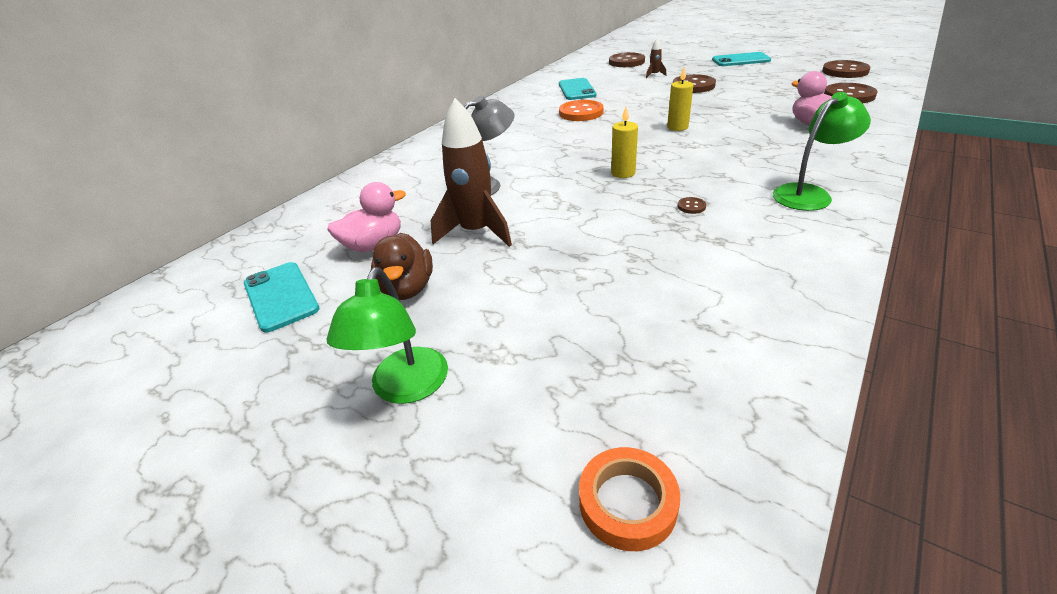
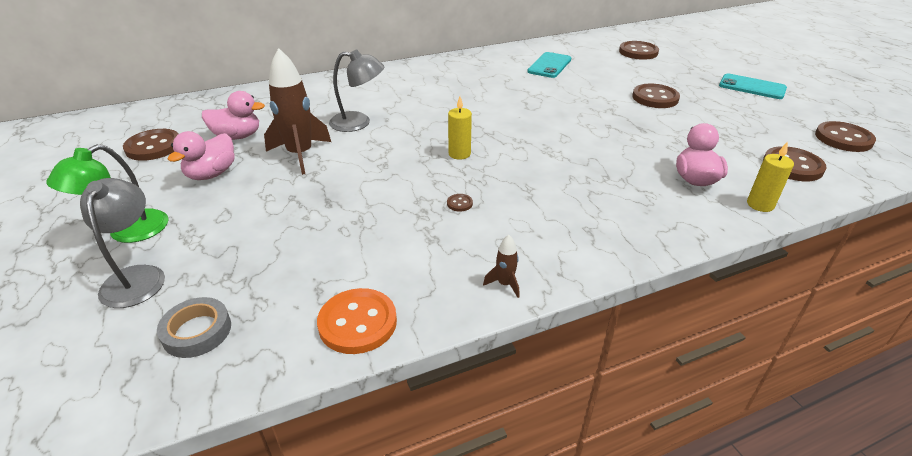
camera: 30 degrees right, 0 degrees up
turquoise phone [244,262,320,333] -> brown button [123,129,179,161]
brown duck [371,233,433,300] -> pink duck [168,131,235,180]
orange button [559,100,604,121] -> orange button moved to [317,288,397,354]
orange tape [579,447,680,551] -> none
brown rocket [646,38,666,78] -> brown rocket moved to [483,235,519,298]
yellow candle [667,67,693,131] -> yellow candle moved to [747,142,794,212]
green lamp [773,92,871,211] -> none
none -> grey lamp [80,178,165,308]
none -> grey tape [157,297,231,358]

